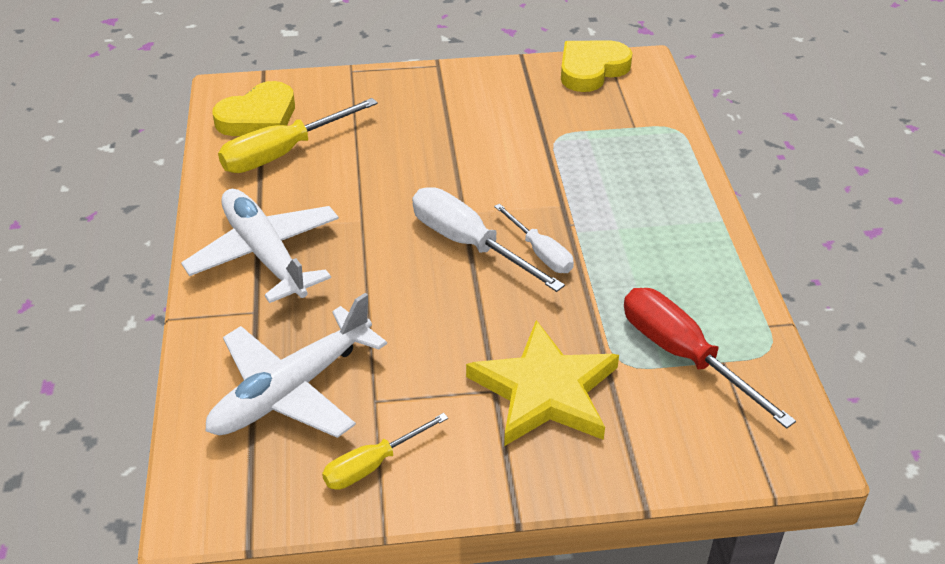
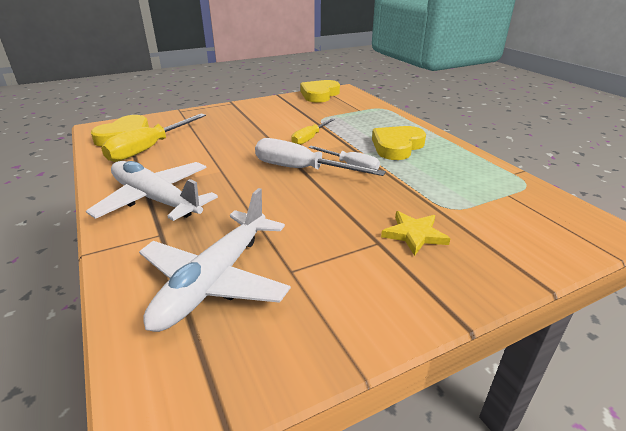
camera: 20 degrees left, 10 degrees down
yellow screwdriver [322,413,448,490] -> yellow screwdriver moved to [291,118,335,145]
yellow star [466,320,619,446] -> yellow star [381,211,451,256], size x0.54
red screwdriver [624,288,796,429] -> none
none -> yellow heart [372,126,426,160]

